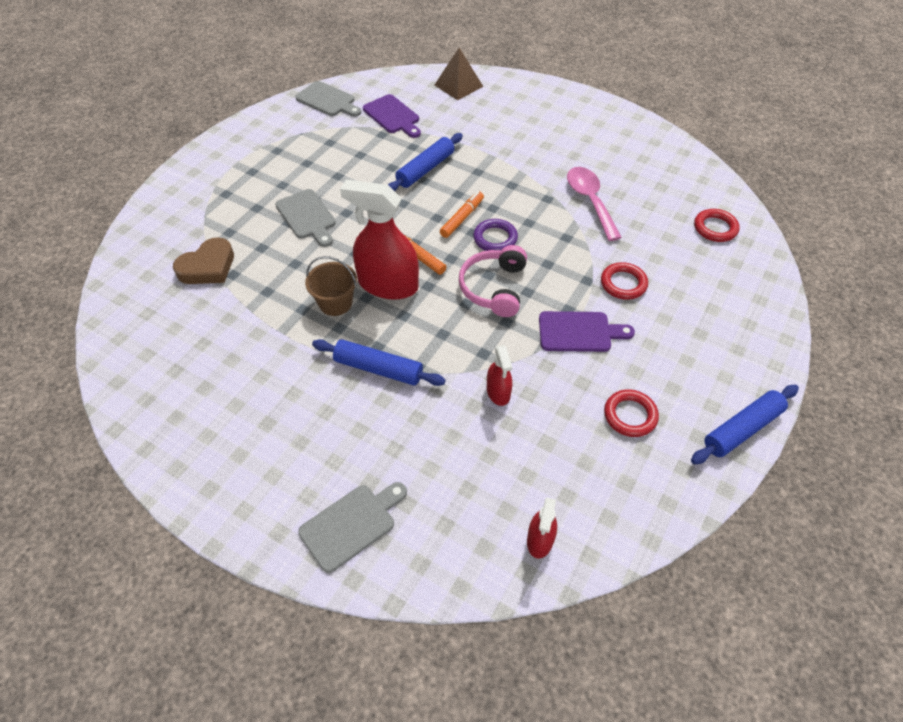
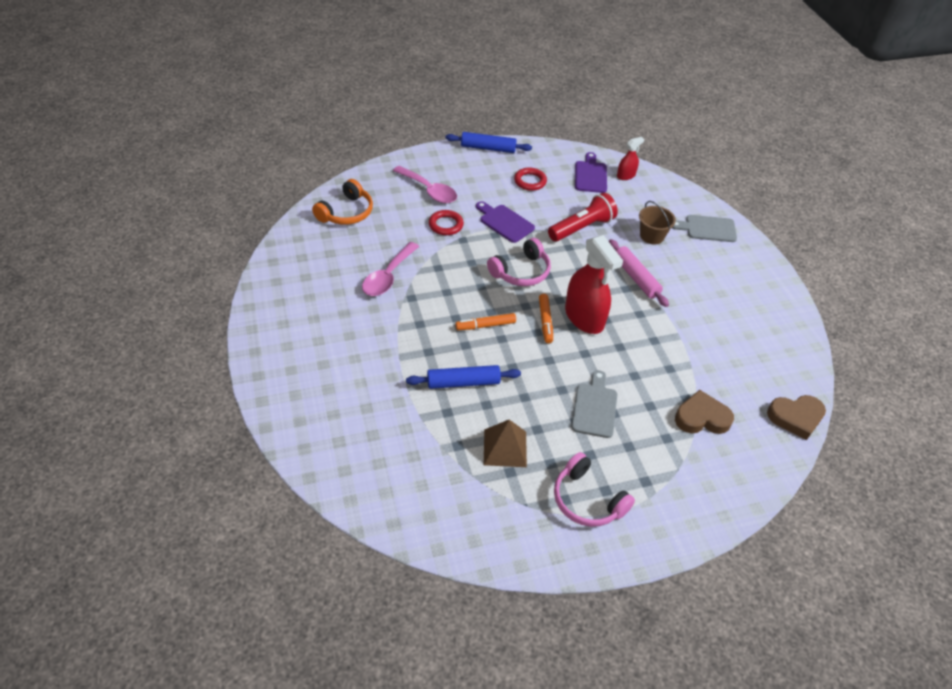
camera: 140 degrees left, 5 degrees down
grey cutting board [295,81,361,117] -> none
brown bucket [305,256,357,316] -> brown bucket moved to [639,201,676,244]
blue rolling pin [312,339,446,386] -> pink rolling pin [609,239,669,307]
purple cutting board [363,94,421,138] -> purple cutting board moved to [575,152,607,193]
brown pyramid [435,48,483,100] -> brown pyramid moved to [484,420,527,467]
purple ring [473,219,518,251] -> none
red spray bottle [487,345,512,406] -> red flashlight [548,193,618,242]
red ring [694,209,739,242] -> orange headphones [312,179,373,225]
none -> pink spoon [393,166,457,203]
none -> pink headphones [554,452,635,527]
none -> brown heart [767,395,826,440]

